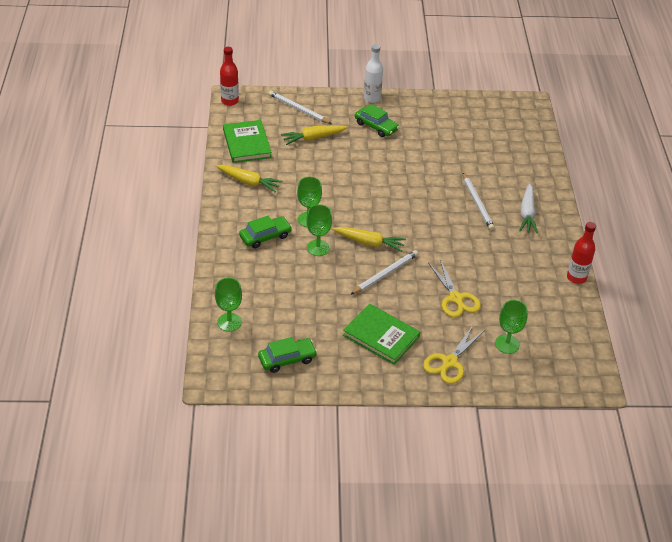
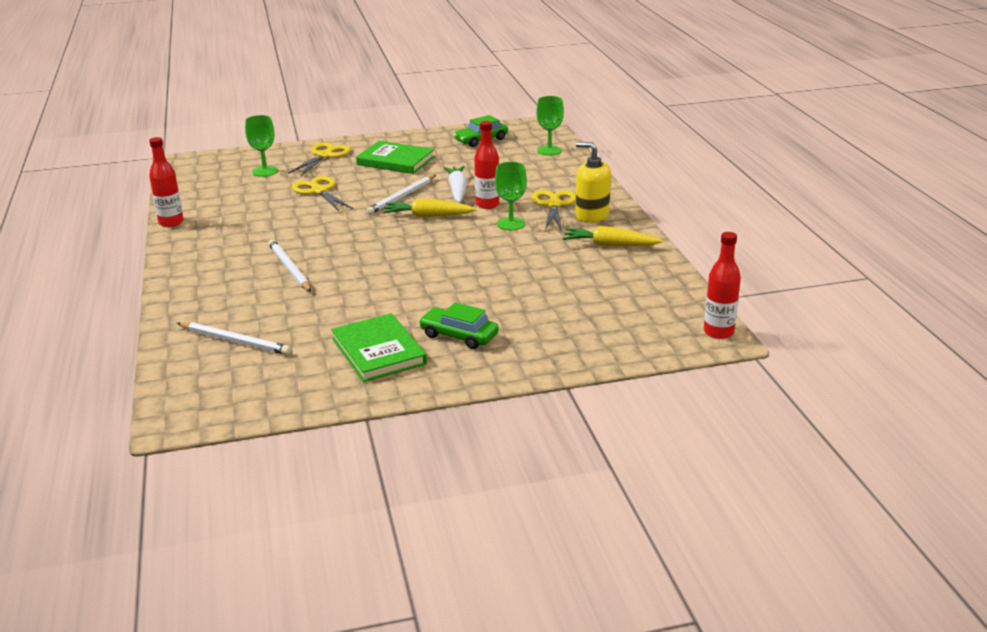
camera: 170 degrees right, 15 degrees down
green book [223,120,272,163] -> green book moved to [331,313,427,382]
green car [239,216,292,248] -> yellow scissors [531,190,576,232]
white pencil [268,90,332,124] -> white pencil moved to [177,322,291,355]
yellow carrot [281,125,348,145] -> none
green goblet [307,205,332,256] -> red bottle [474,121,500,209]
white bottle [364,44,383,103] -> none
white carrot [519,184,538,233] -> white carrot moved to [443,166,467,203]
none -> yellow soap dispenser [575,142,611,223]

